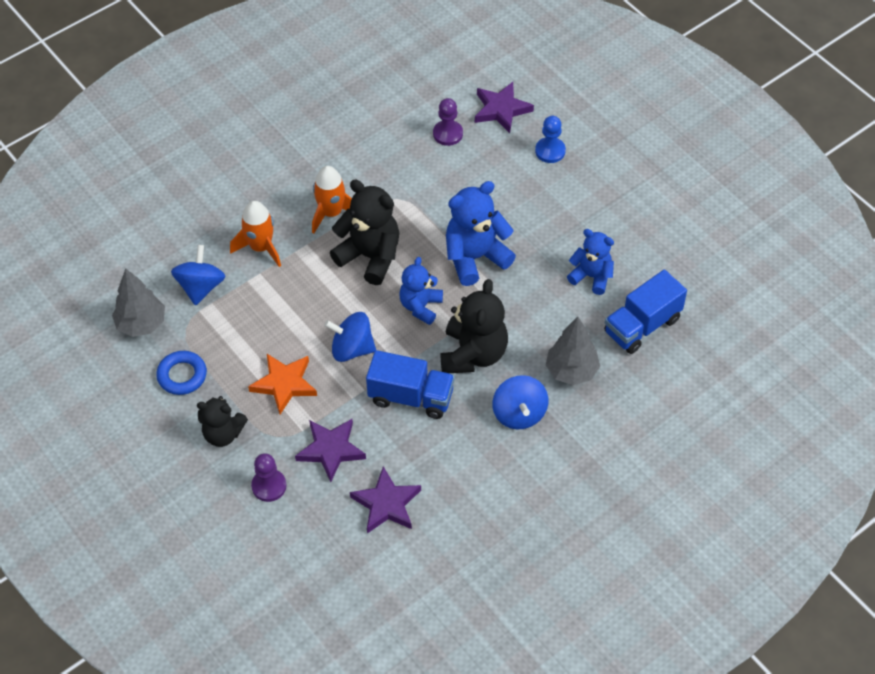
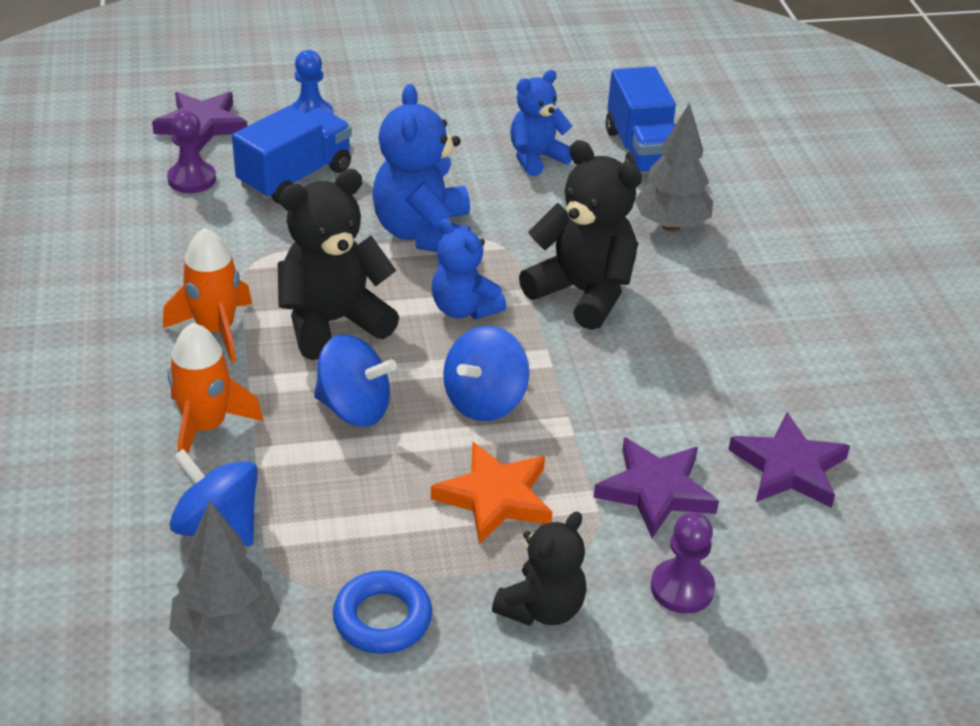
camera: 65 degrees left, 15 degrees down
blue truck [366,350,455,419] -> blue truck moved to [232,106,352,204]
blue spinning top [492,375,548,430] -> blue spinning top moved to [314,334,397,427]

